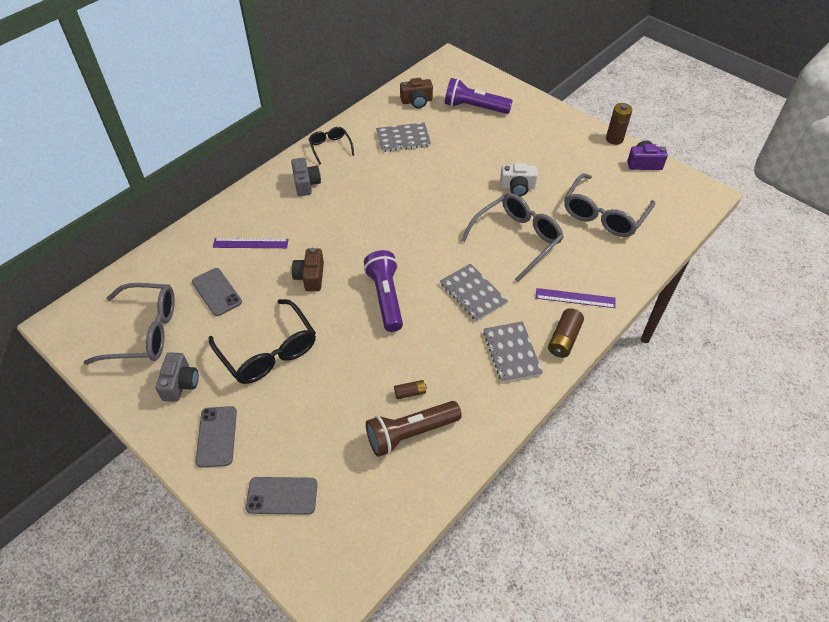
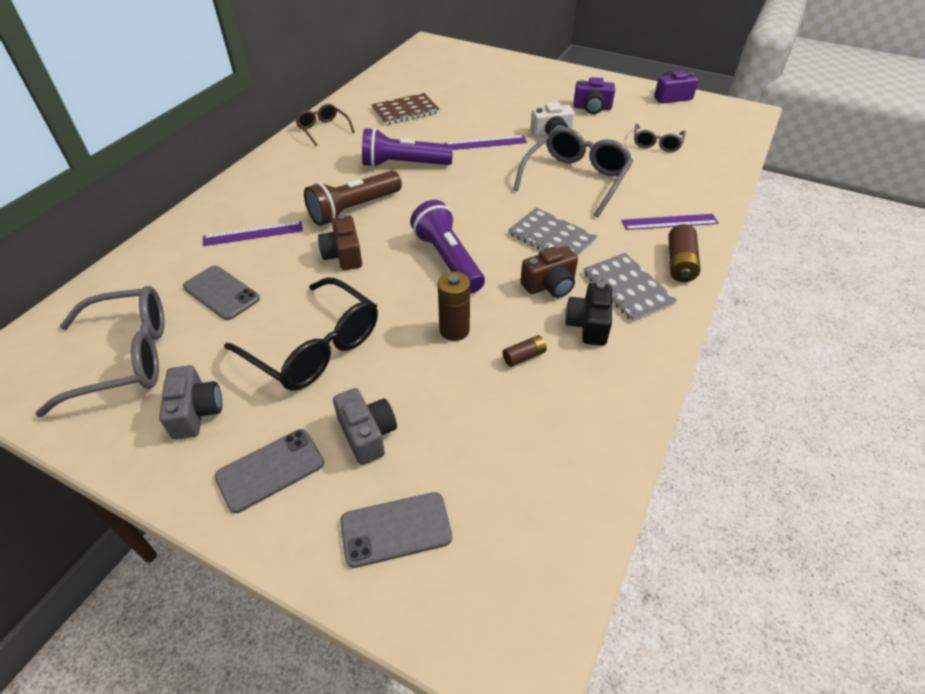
camera: 15 degrees left, 5 degrees down
grey phone [195,406,237,468] -> grey phone turned 75 degrees clockwise [214,429,324,513]
grey camera [291,158,321,196] -> grey camera moved to [333,388,397,465]
black glasses [308,127,354,165] -> brown glasses [296,104,355,146]
brown flashlight [366,401,462,457] -> brown flashlight moved to [304,171,402,226]
grey notebook [376,122,431,152] -> brown notebook [371,93,439,125]
brown camera [400,78,433,108] -> brown camera moved to [521,246,578,298]
purple flashlight [445,78,513,114] -> purple flashlight moved to [362,128,453,168]
grey glasses [564,173,655,237] -> grey glasses [634,124,686,152], size x0.54
brown battery [606,103,632,145] -> brown battery moved to [438,272,470,341]
none -> purple ruler [445,135,527,150]
none -> black camera [565,282,612,346]
none -> purple camera [574,77,615,114]

